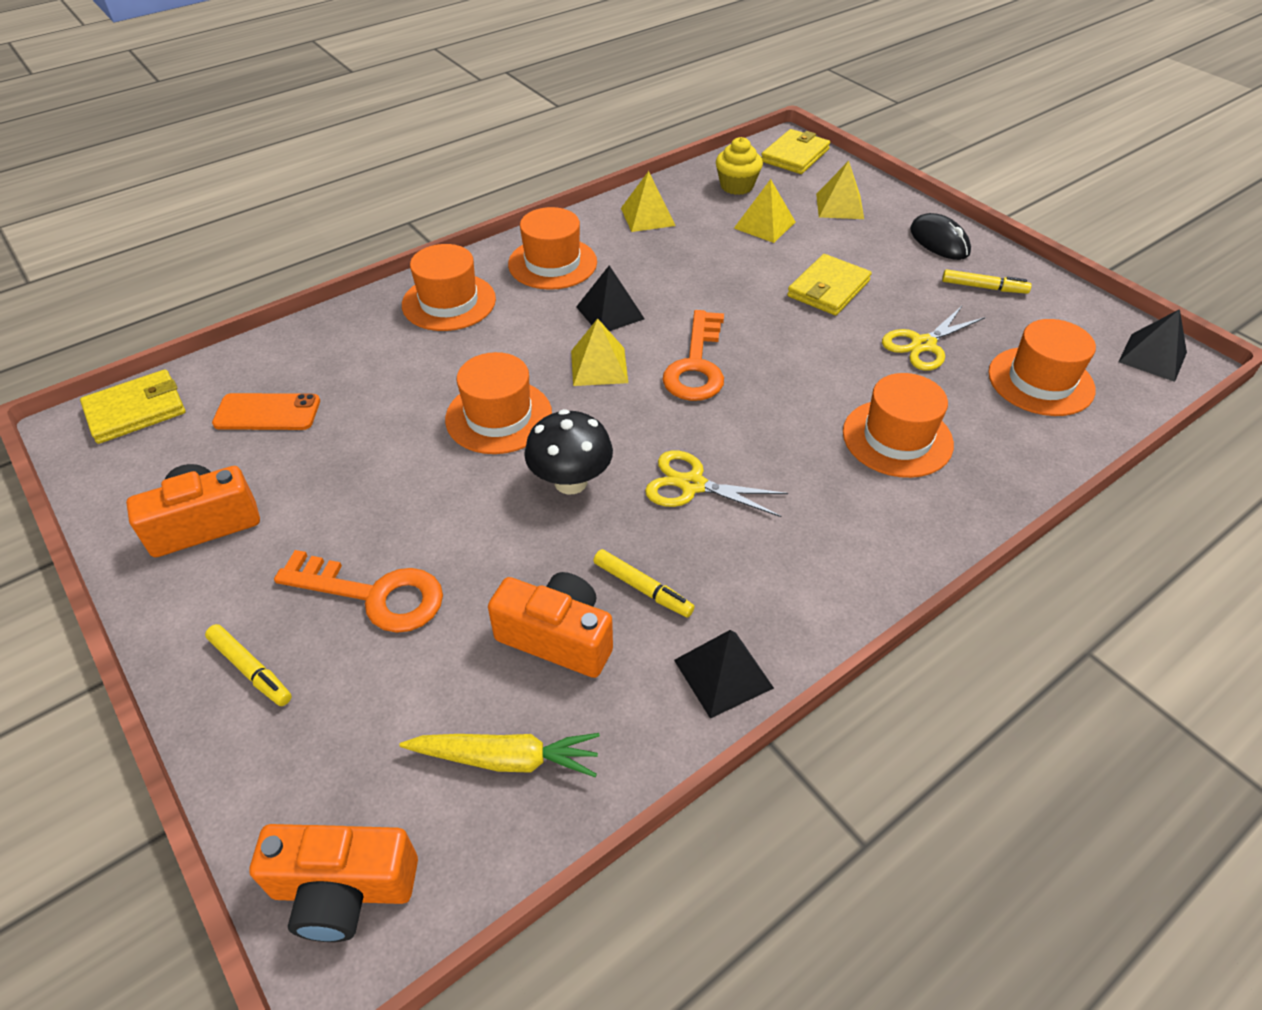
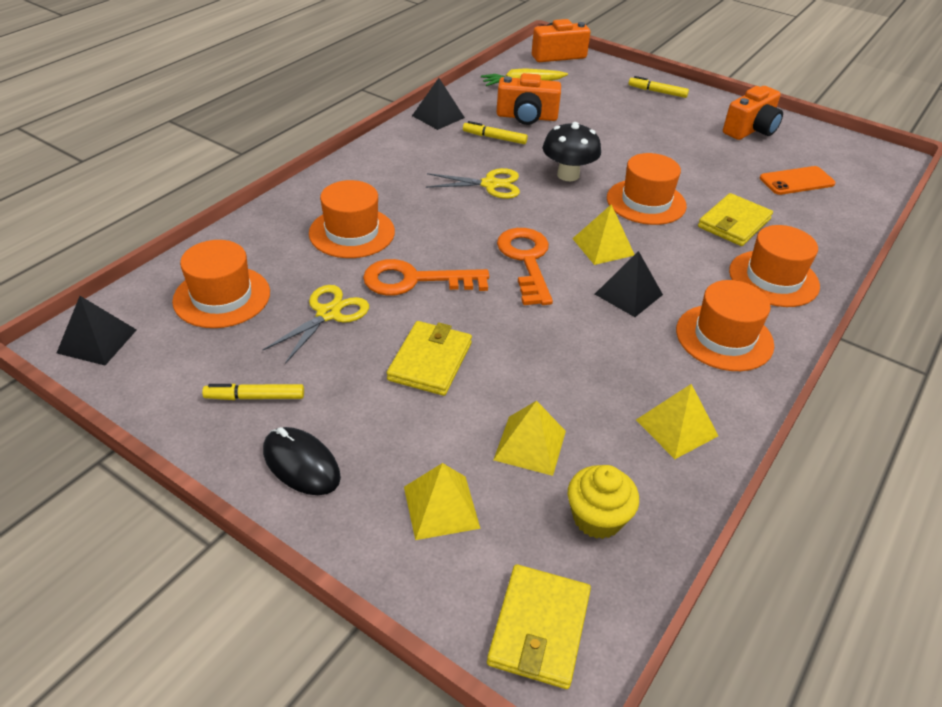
camera: 160 degrees right, 5 degrees down
yellow wallet [80,369,185,444] -> yellow wallet moved to [698,193,773,246]
orange key [274,550,443,633] -> orange key moved to [363,259,489,296]

